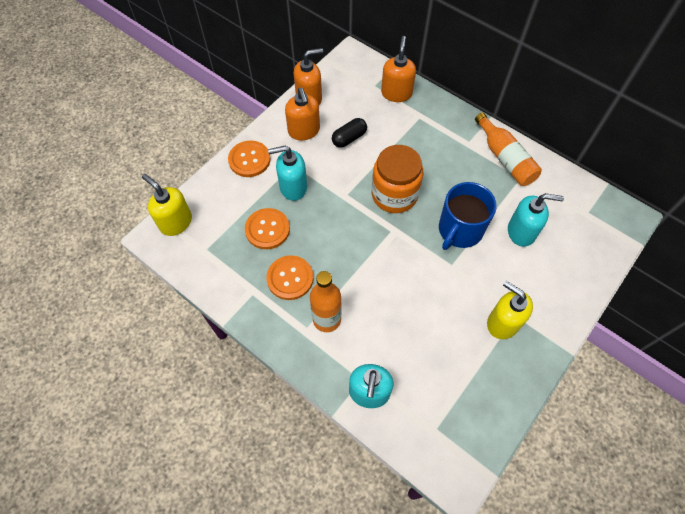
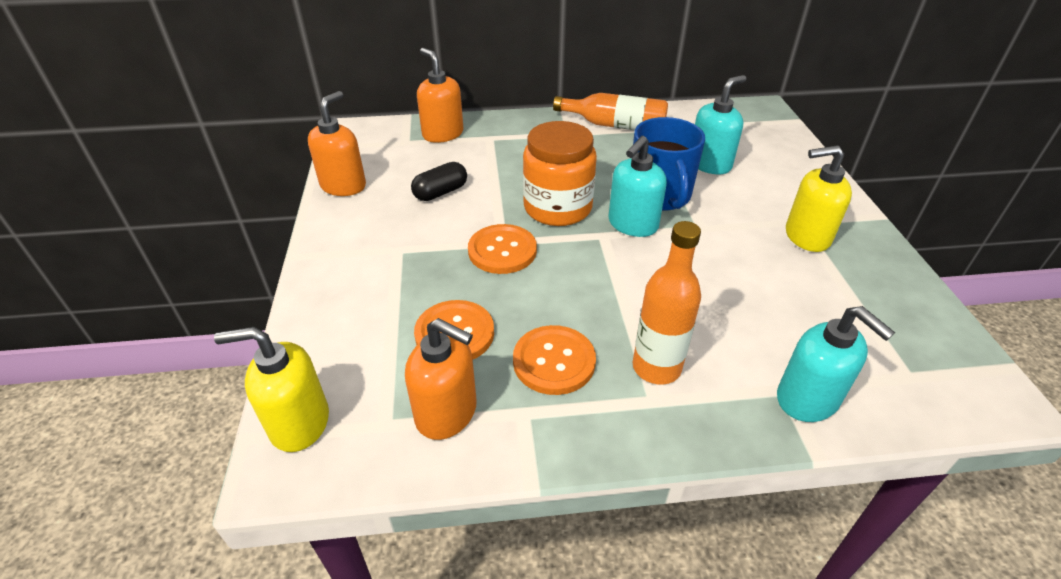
camera: 45 degrees left, 20 degrees down
orange button [228,140,270,177] -> orange button moved to [468,224,537,274]
turquoise soap dispenser [268,146,307,201] -> turquoise soap dispenser moved to [608,136,667,237]
orange soap dispenser [285,88,320,140] -> orange soap dispenser moved to [405,318,477,440]
black capsule [332,118,367,148] -> black capsule turned 45 degrees clockwise [411,162,467,201]

